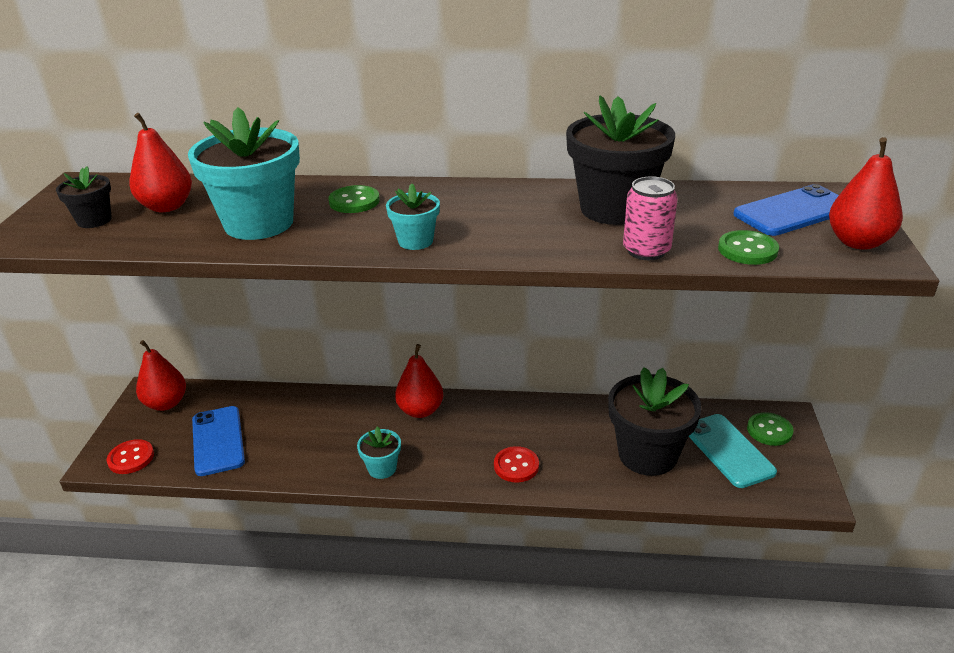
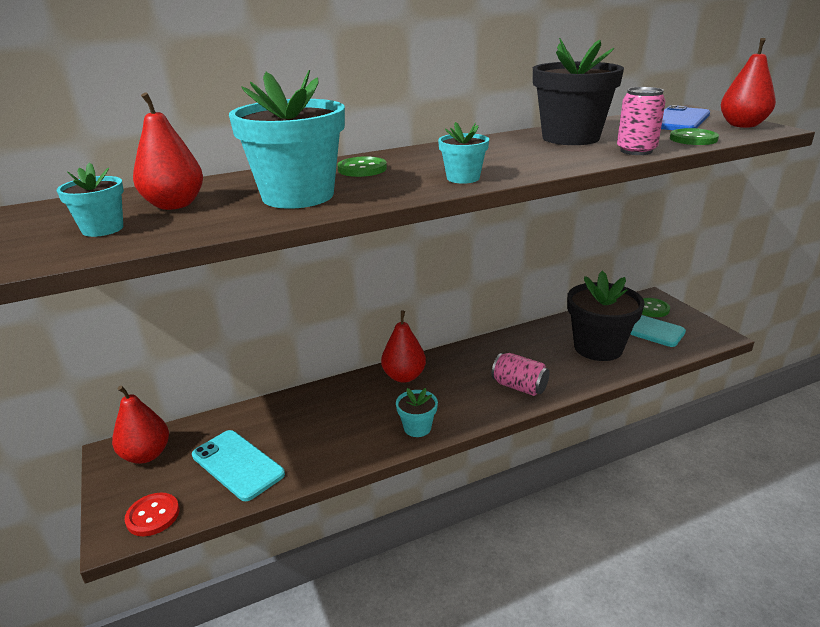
camera: 30 degrees left, 5 degrees down
black flower pot [56,166,112,228] -> turquoise flower pot [57,162,124,237]
blue phone [192,406,245,476] -> turquoise phone [192,430,285,501]
red button [494,446,539,483] -> pink can [492,353,550,396]

